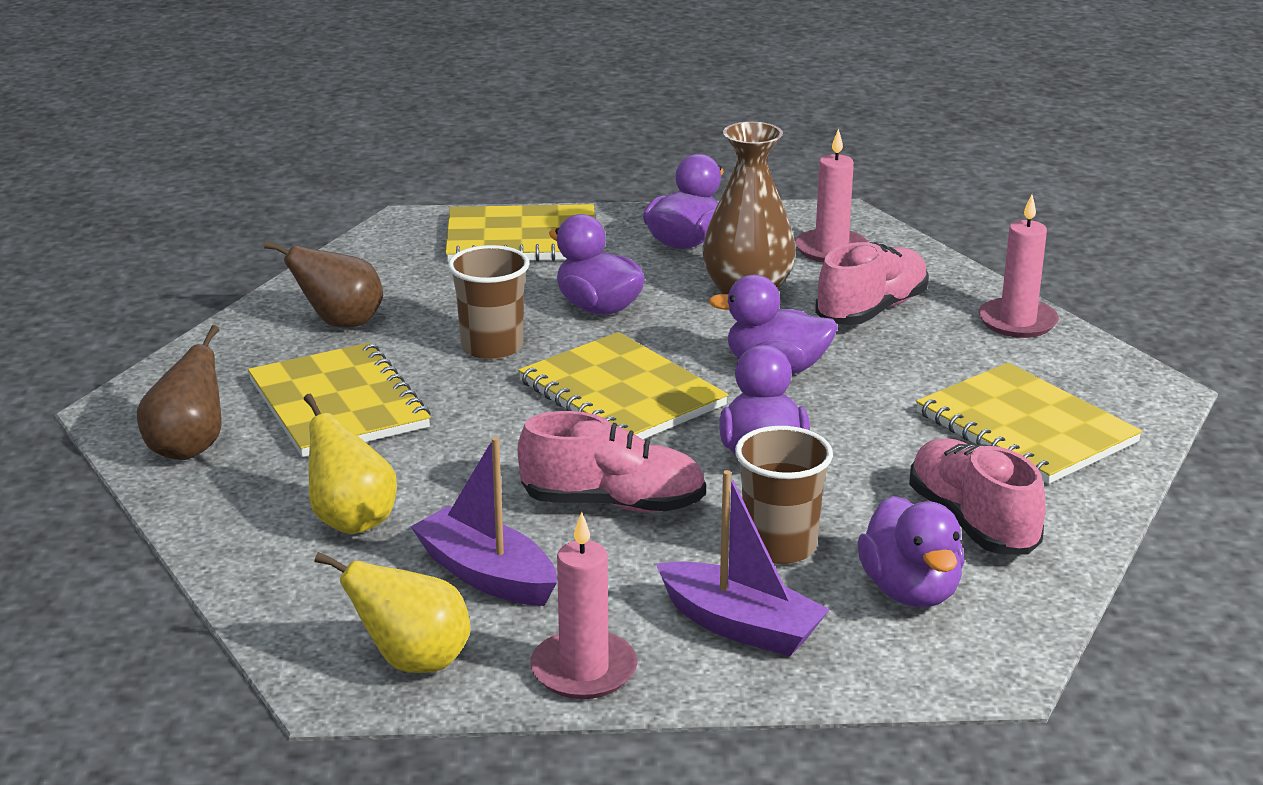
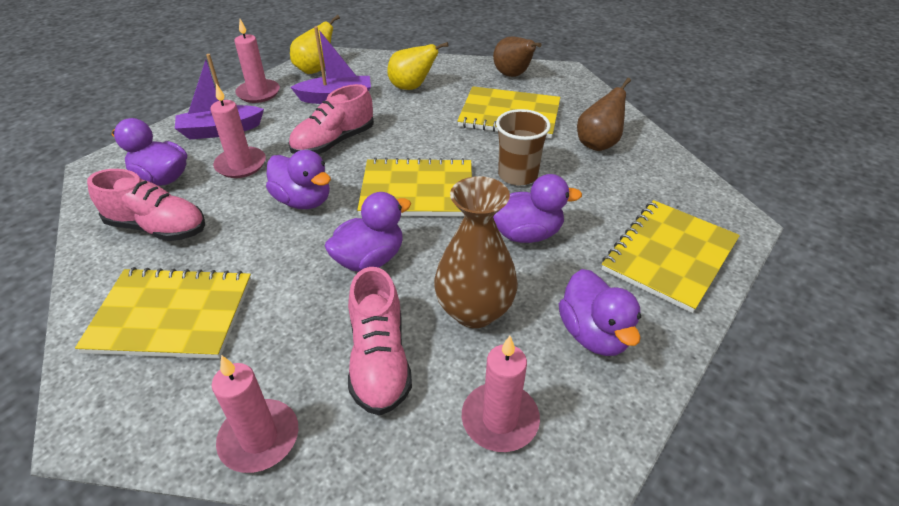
camera: 130 degrees right, 15 degrees up
brown cup [735,426,833,564] -> pink candle [211,83,266,178]

